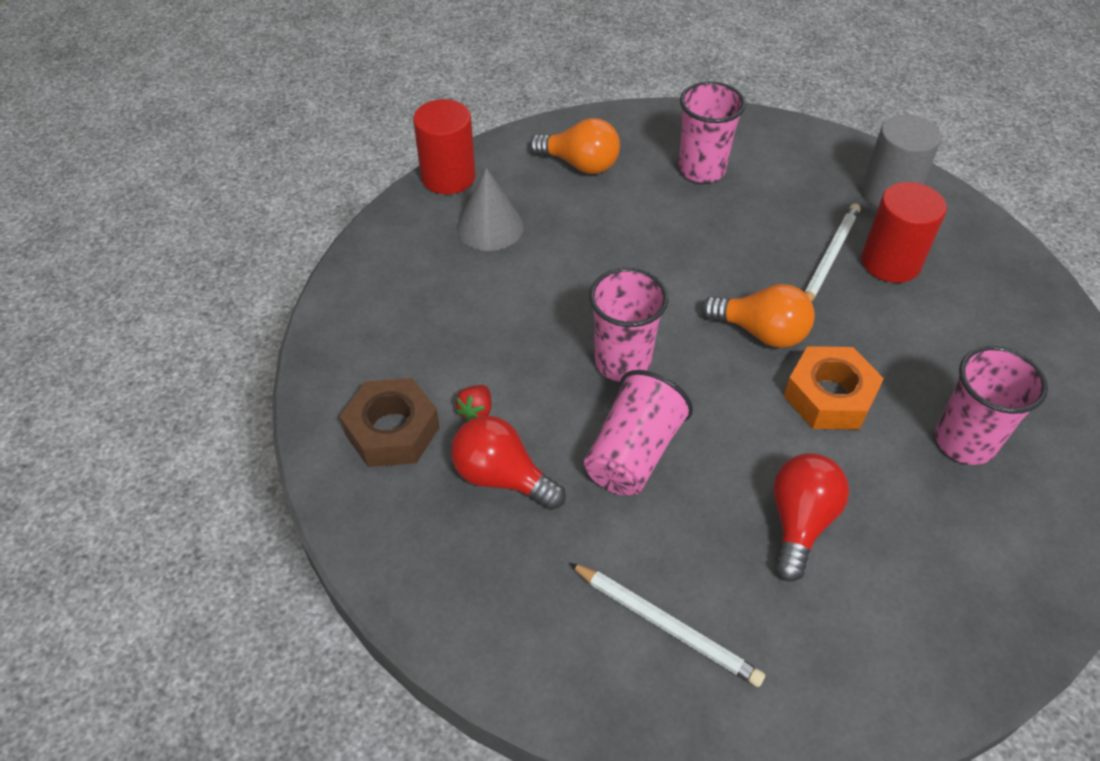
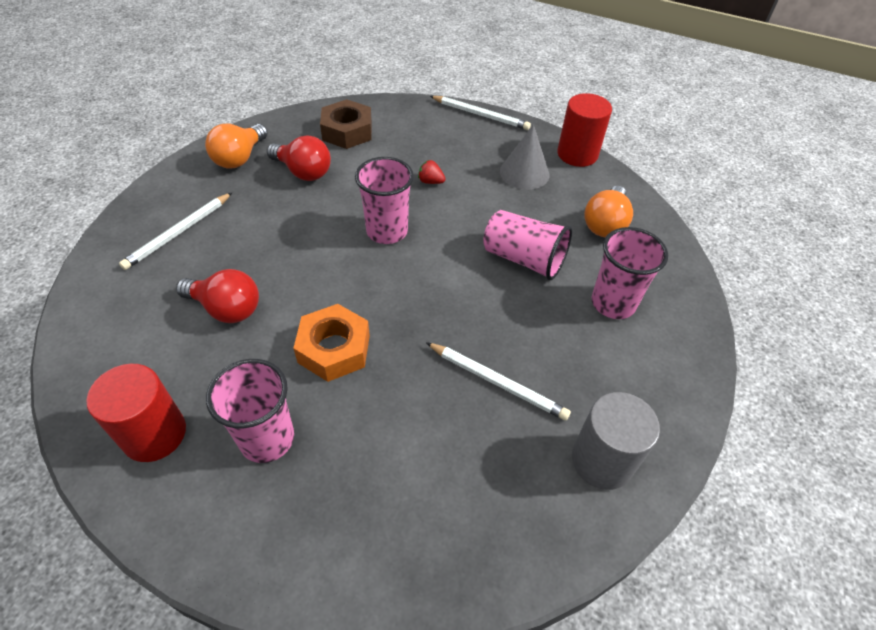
camera: 90 degrees right, 0 degrees up
red light bulb [451,416,566,510] -> red light bulb turned 90 degrees clockwise [267,135,331,181]
red strawberry [456,385,491,421] -> red strawberry moved to [418,160,446,184]
pink cup [584,370,693,496] -> pink cup moved to [483,210,572,281]
orange light bulb [701,284,815,348] -> orange light bulb moved to [205,123,268,168]
red cylinder [862,182,947,283] -> red cylinder moved to [86,364,186,462]
none -> white pencil [430,96,531,130]

